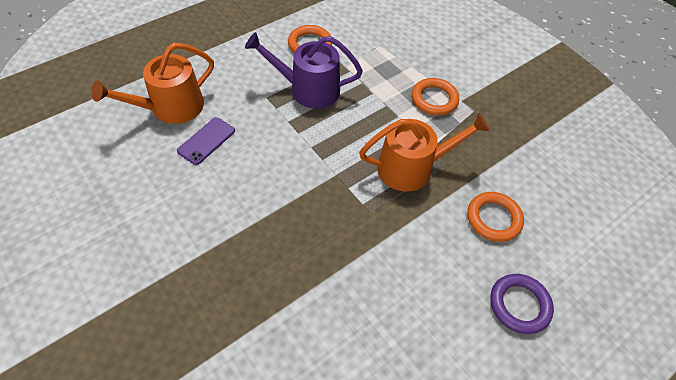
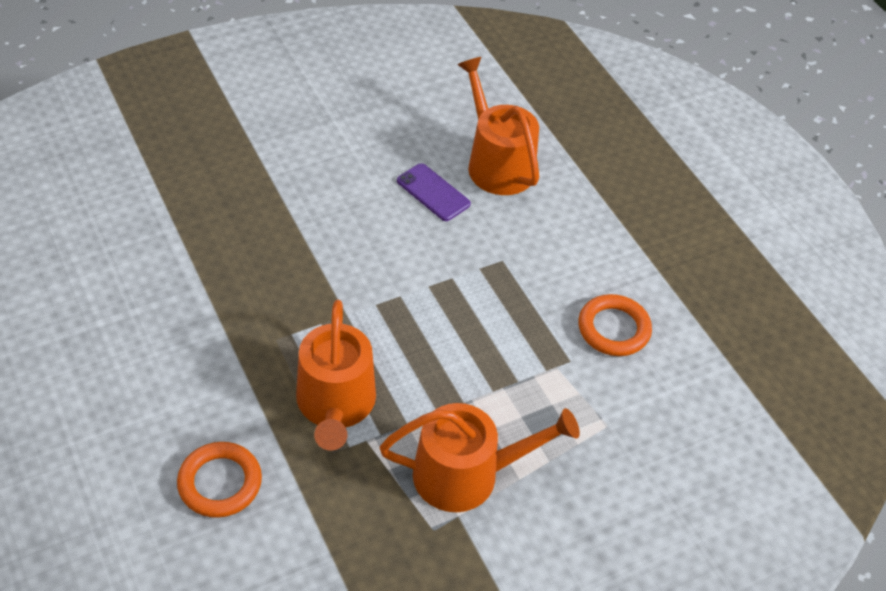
camera: 100 degrees right, 5 degrees down
purple watering can [245,32,363,109] -> none
orange ring [412,78,459,115] -> orange watering can [380,403,580,512]
purple ring [490,274,554,334] -> none

